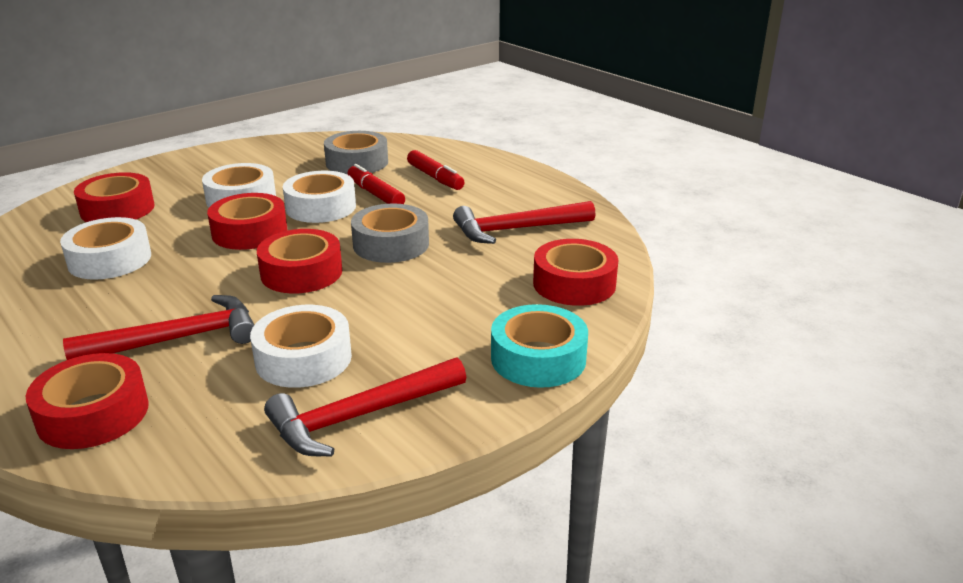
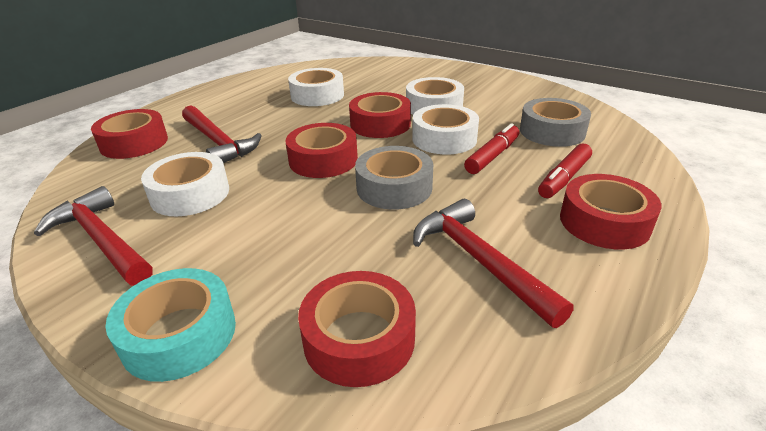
camera: 75 degrees right, 5 degrees up
red tape [74,172,155,222] -> red tape moved to [560,174,661,249]

